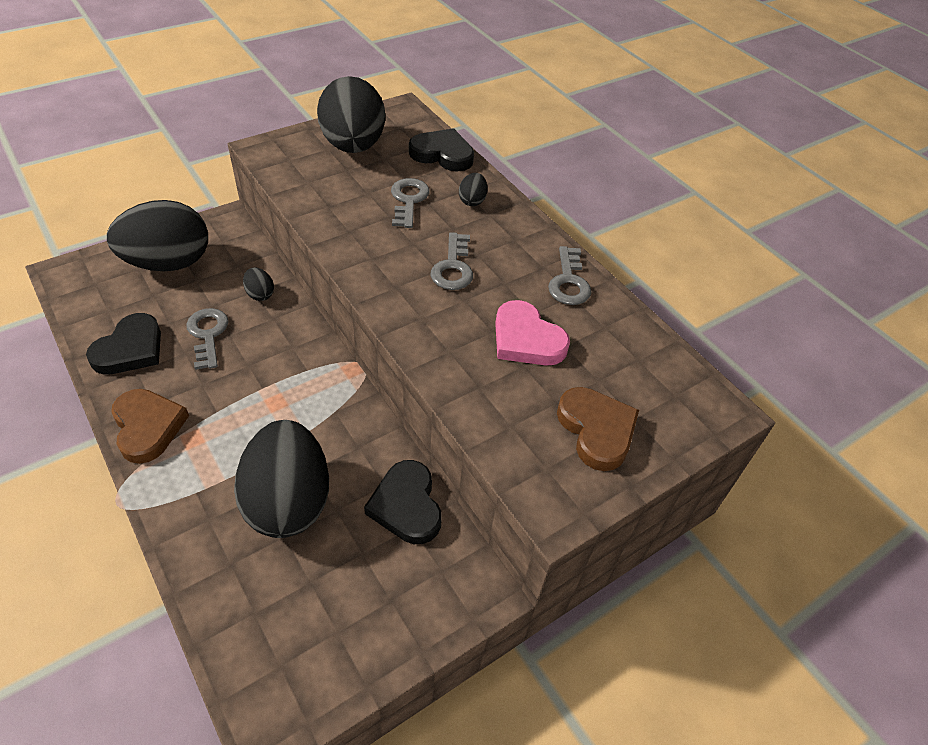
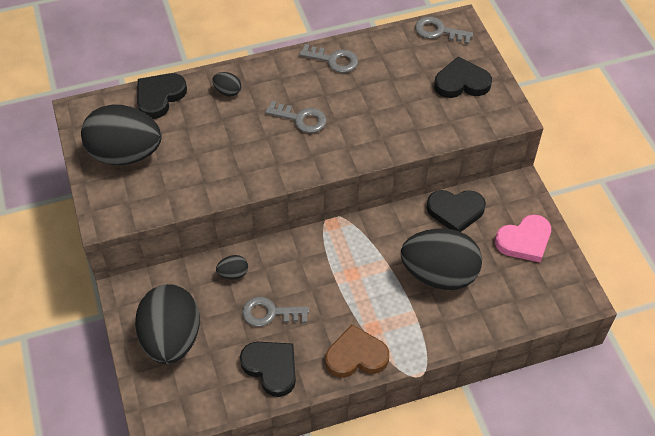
camera: 70 degrees left, 5 degrees up
grey key [391,178,430,228] -> grey key moved to [415,17,473,44]
pink heart [495,300,570,365] -> pink heart moved to [495,214,551,262]
brown heart [557,387,639,471] -> black heart [434,57,492,98]

